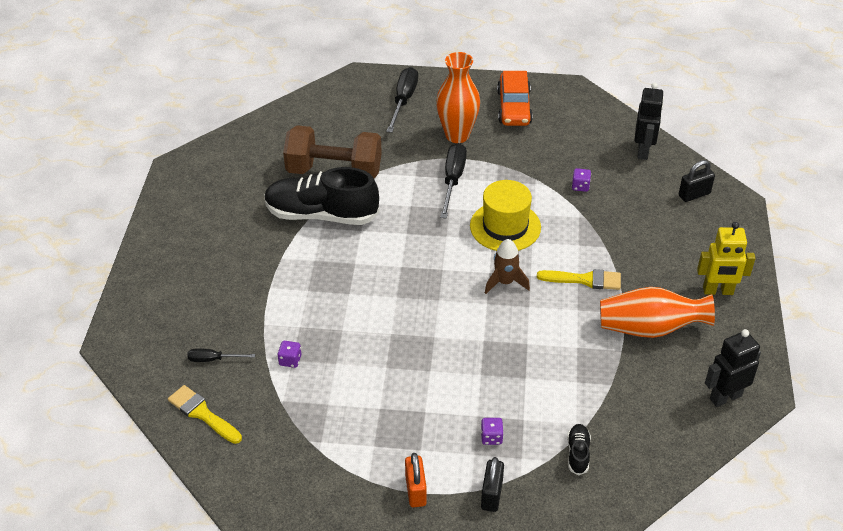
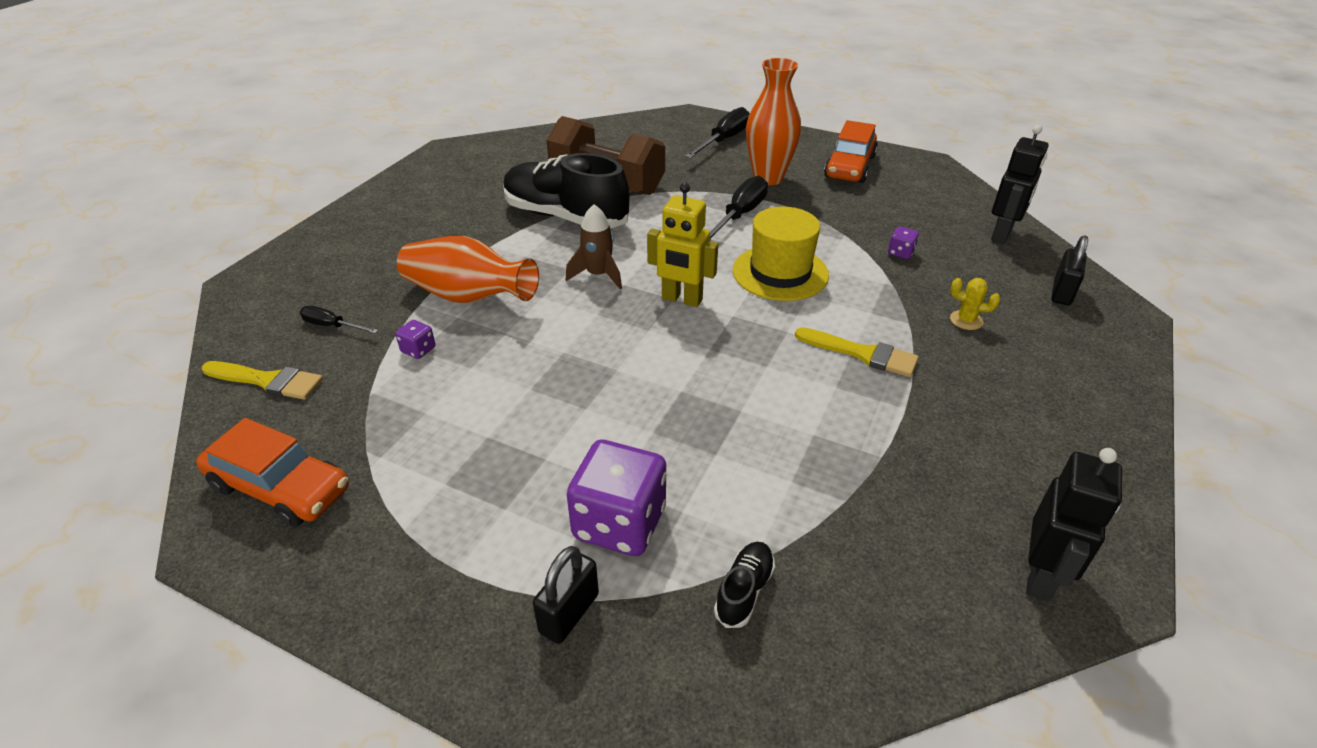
camera: 20 degrees right, 5 degrees down
yellow brush [168,385,242,444] -> yellow brush turned 135 degrees clockwise [202,361,323,400]
orange padlock [405,453,427,507] -> none
purple dice [481,418,504,445] -> purple dice [567,440,667,556], size x2.30
brown rocket [485,239,530,294] -> brown rocket moved to [566,204,622,289]
orange vase [600,287,715,338] -> orange vase moved to [397,236,539,303]
black padlock [679,160,715,202] -> black padlock turned 60 degrees counterclockwise [1051,235,1088,305]
yellow robot [697,222,755,295] -> yellow robot moved to [647,183,718,307]
black robot [705,329,761,407] -> black robot turned 120 degrees clockwise [1026,448,1122,602]
none -> orange car [196,418,349,527]
none -> yellow cactus [950,278,1001,330]

